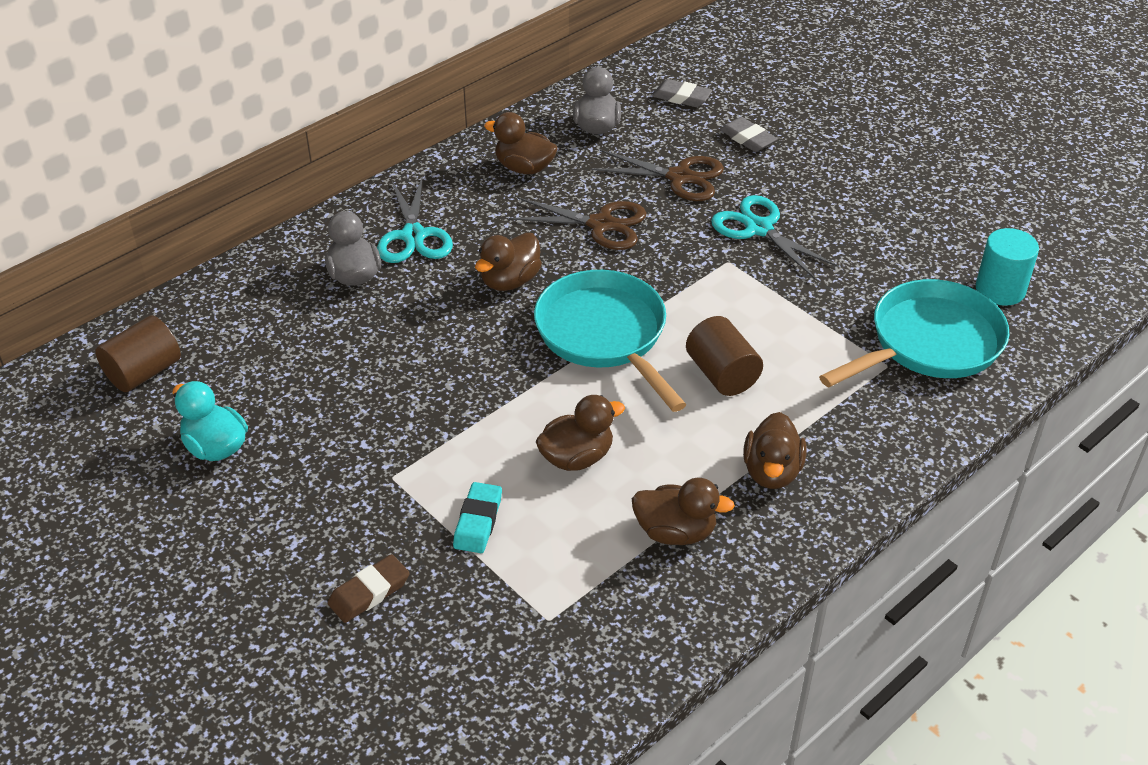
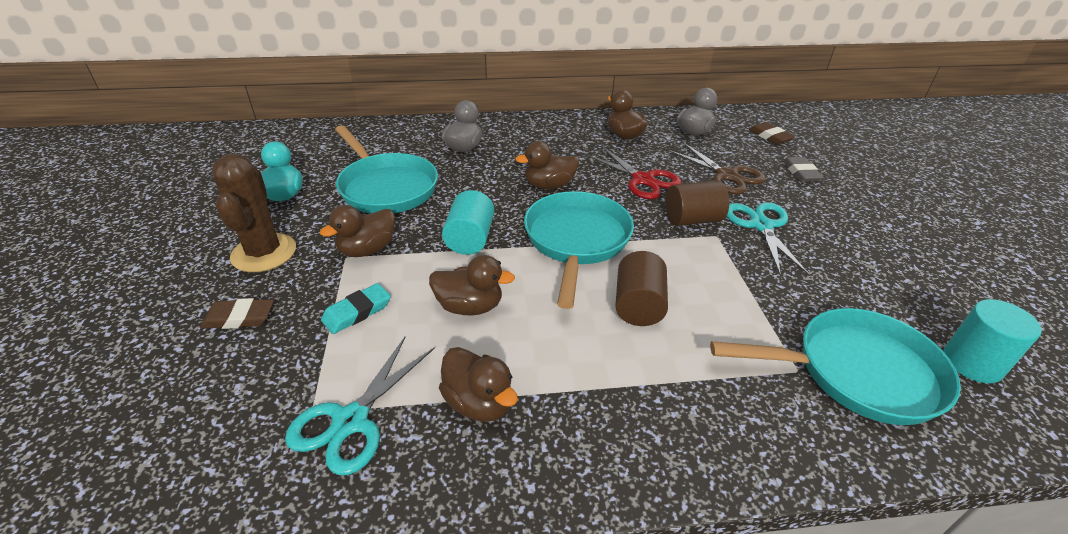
camera: 35 degrees right, 5 degrees down
brown cylinder [95,315,181,392] -> brown cylinder moved to [665,181,729,226]
turquoise scissors [377,175,453,263] -> turquoise scissors moved to [285,337,435,475]
brown scissors [509,197,647,250] -> red scissors [585,146,682,199]
grey eraser [652,79,712,107] -> brown eraser [749,122,795,145]
brown duck [743,412,806,489] -> brown duck moved to [320,205,395,257]
none -> brown cactus [212,154,296,272]
none -> turquoise pan [335,125,438,214]
none -> turquoise cylinder [442,190,494,255]

